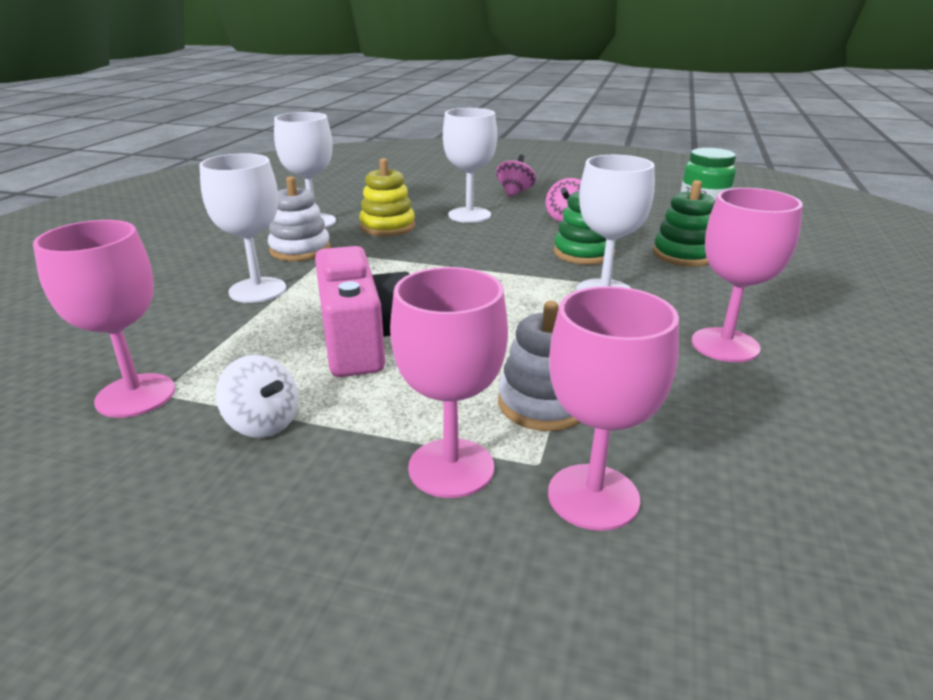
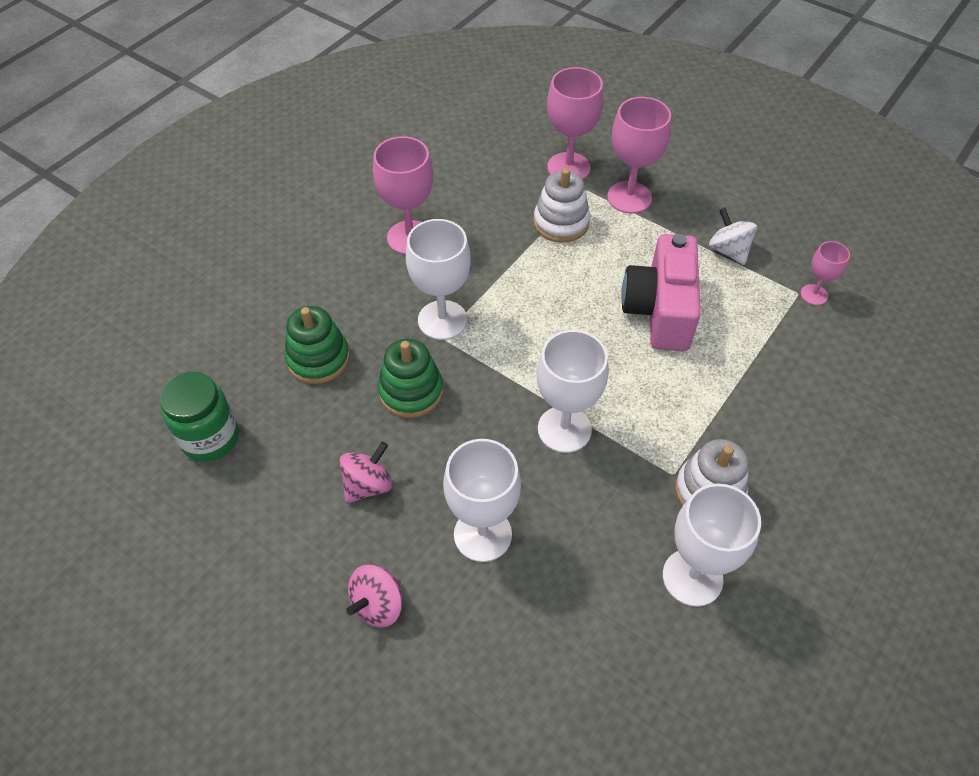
camera: 160 degrees left, 25 degrees up
pink goblet [33,220,175,418] -> pink goblet [801,241,850,305], size x0.55
white goblet [199,153,286,303] -> white goblet moved to [536,330,609,453]
yellow stacking toy [359,158,415,236] -> none

